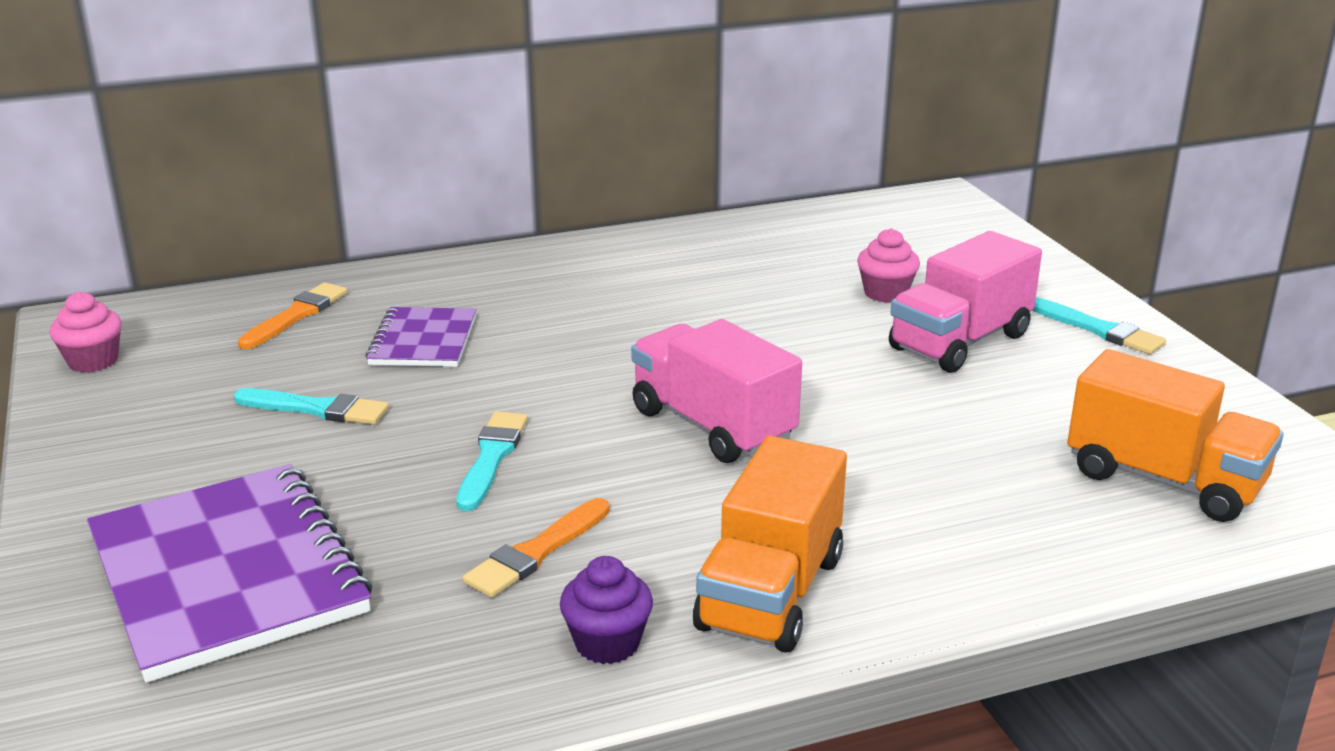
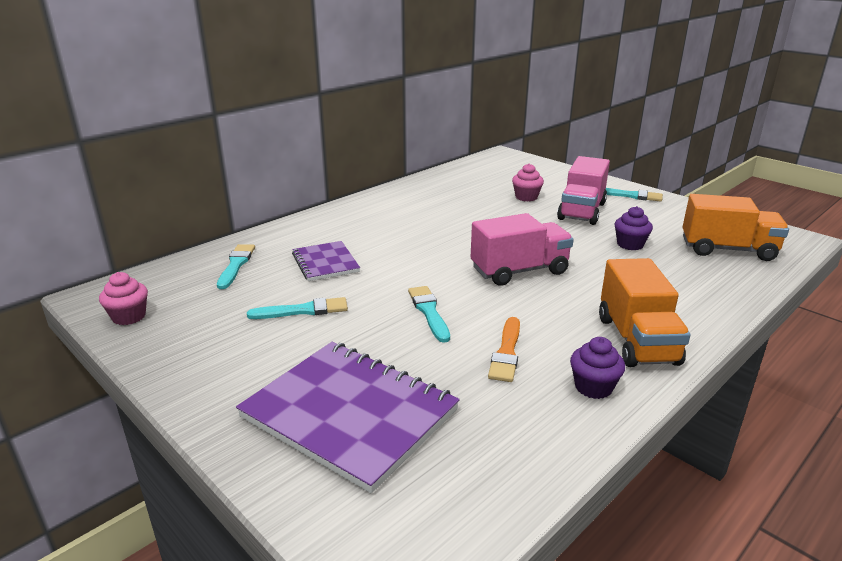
camera: 25 degrees left, 0 degrees up
orange brush [238,282,347,349] -> turquoise brush [217,244,255,289]
pink truck [631,319,802,463] -> pink truck turned 135 degrees clockwise [471,213,574,286]
none -> purple cupcake [615,206,653,250]

